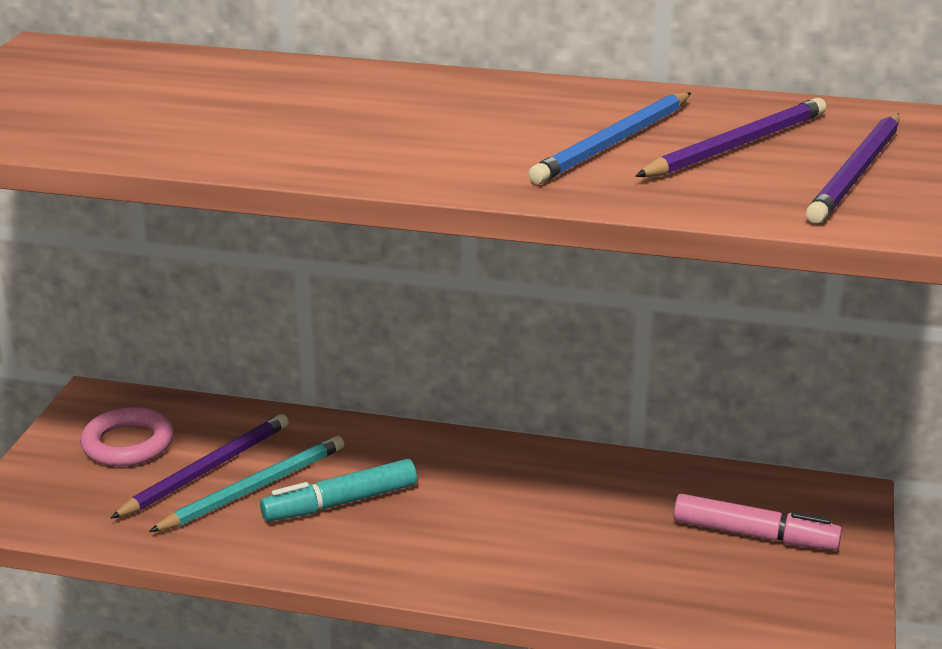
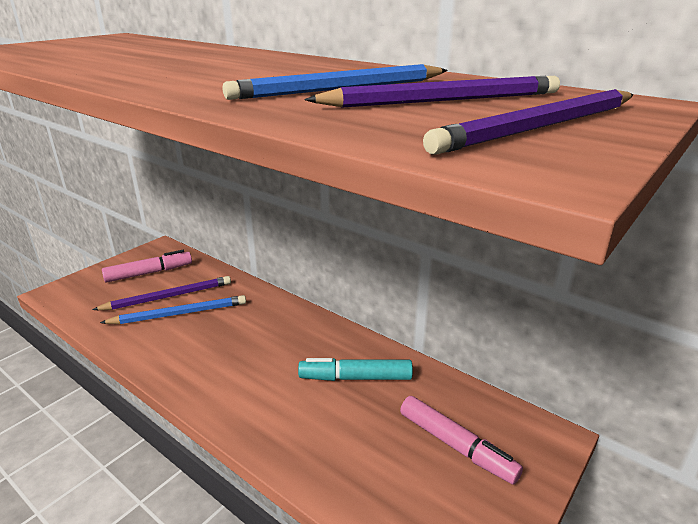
camera: 25 degrees right, 0 degrees up
pink ring [80,407,174,466] -> pink marker [102,250,192,283]
turquoise pencil [149,436,344,532] -> blue pencil [100,295,246,324]
turquoise marker [260,459,417,521] -> turquoise marker moved to [298,358,413,381]

